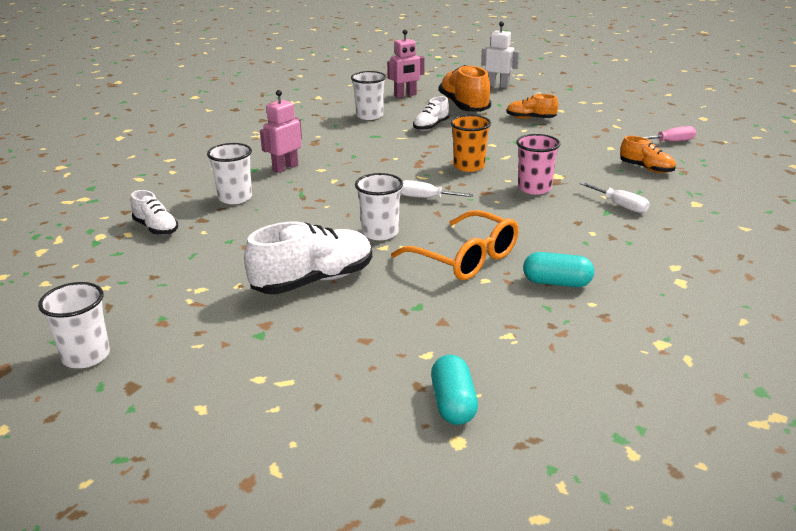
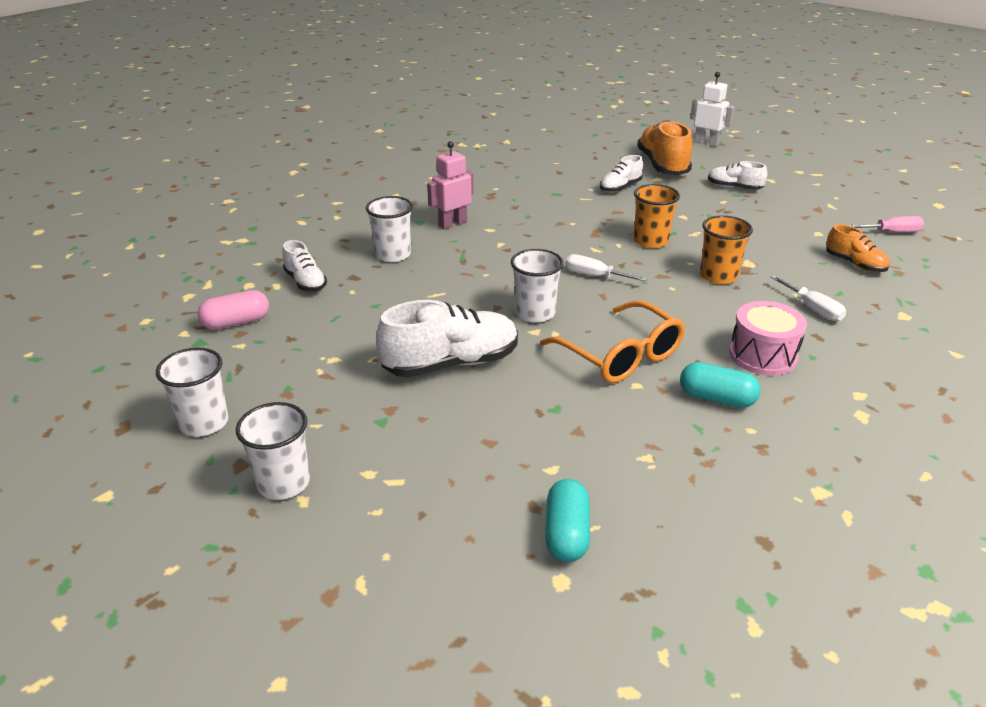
camera: 10 degrees right, 5 degrees up
white cup [351,71,386,120] -> white cup moved to [236,402,310,500]
pink robot [387,30,424,98] -> none
orange shoe [506,94,558,119] -> white shoe [708,161,767,190]
pink cup [516,134,561,195] -> orange cup [700,215,753,284]
none -> pink capsule [198,290,269,330]
none -> pink drum [729,301,807,376]

